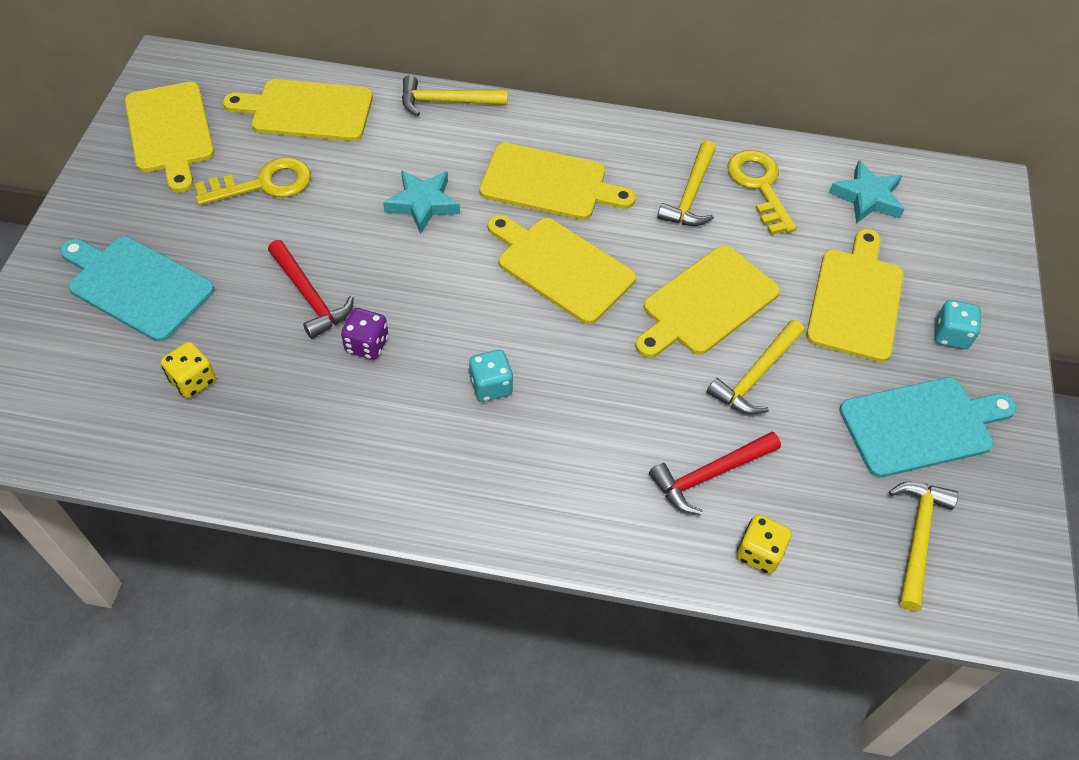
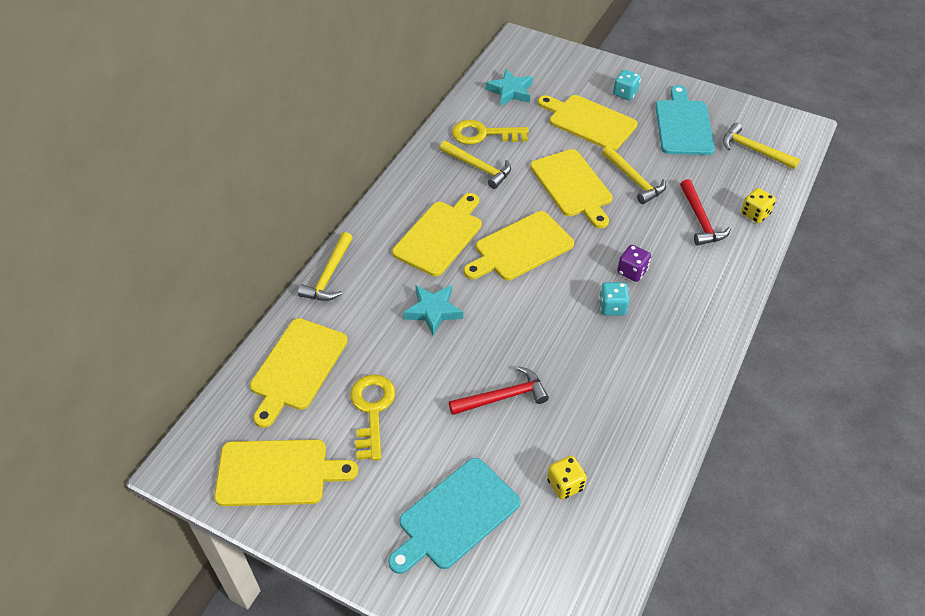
camera: 70 degrees left, 5 degrees down
purple dice [341,308,389,360] -> purple dice moved to [617,245,651,282]

